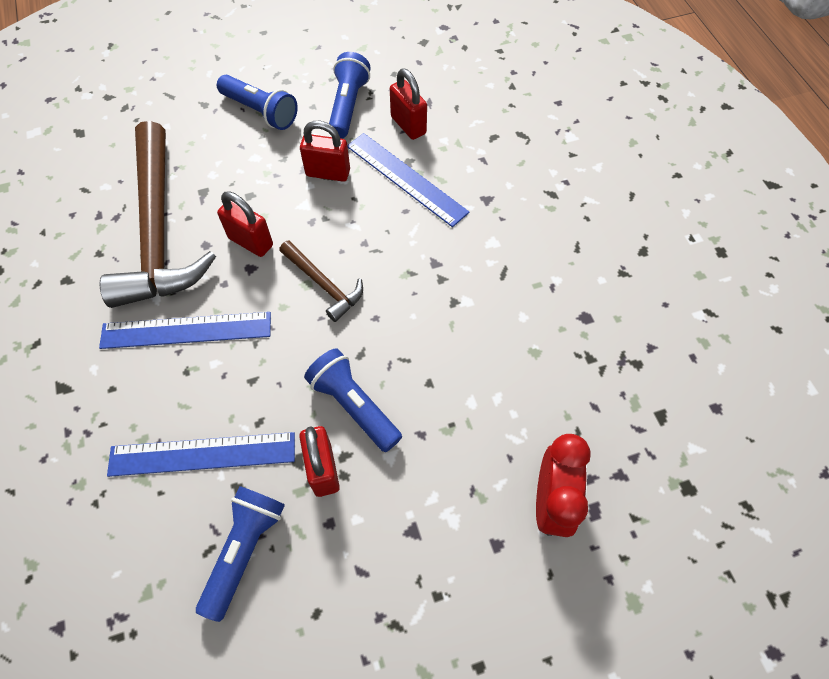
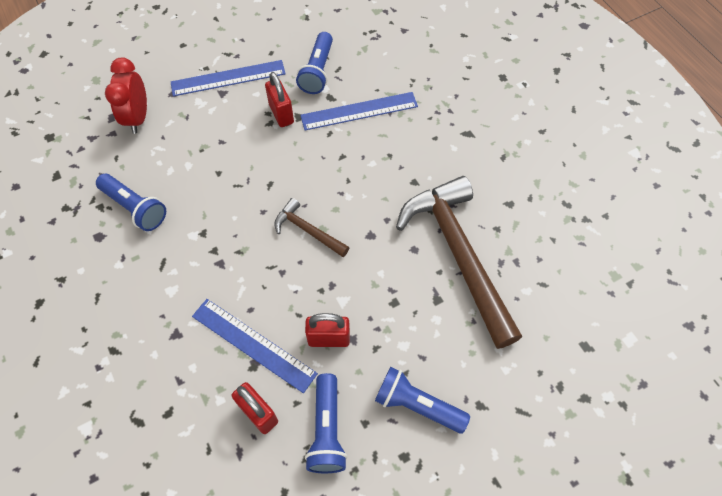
camera: 170 degrees right, 0 degrees up
blue ruler [99,312,271,349] -> blue ruler moved to [171,60,286,96]
red padlock [217,192,273,257] -> none
blue flashlight [304,348,402,452] -> blue flashlight moved to [96,174,166,231]

